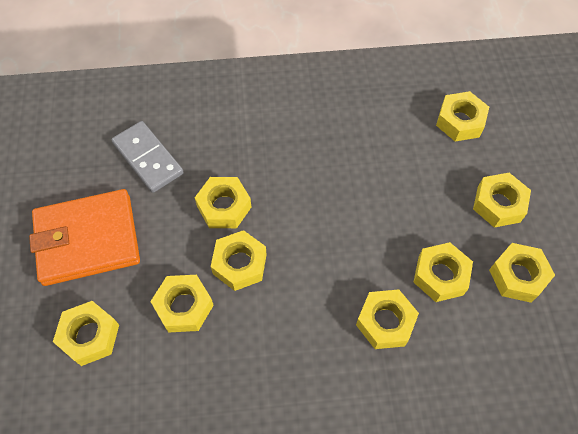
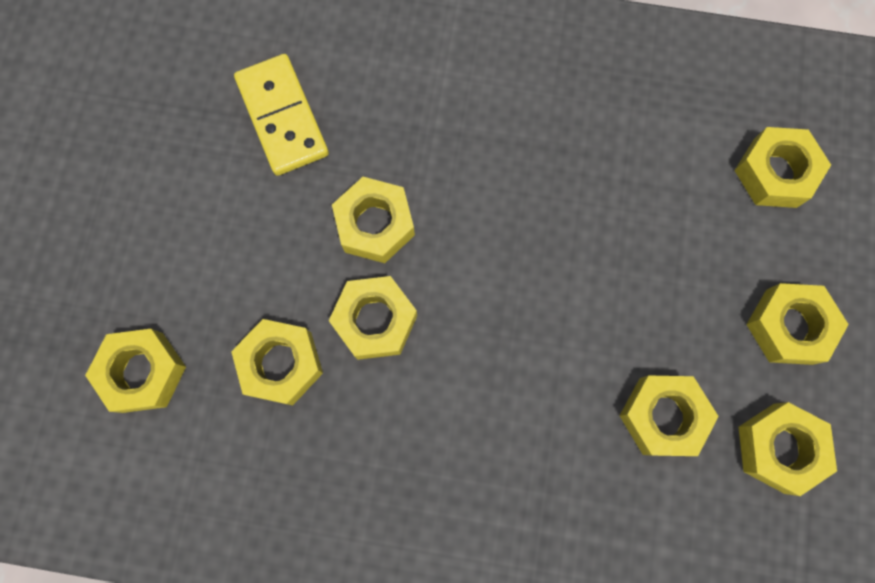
camera: 15 degrees right, 15 degrees up
orange wallet [29,189,140,286] -> none
grey domino [112,121,183,193] -> yellow domino [234,54,329,176]
yellow nut [356,289,419,349] -> none

